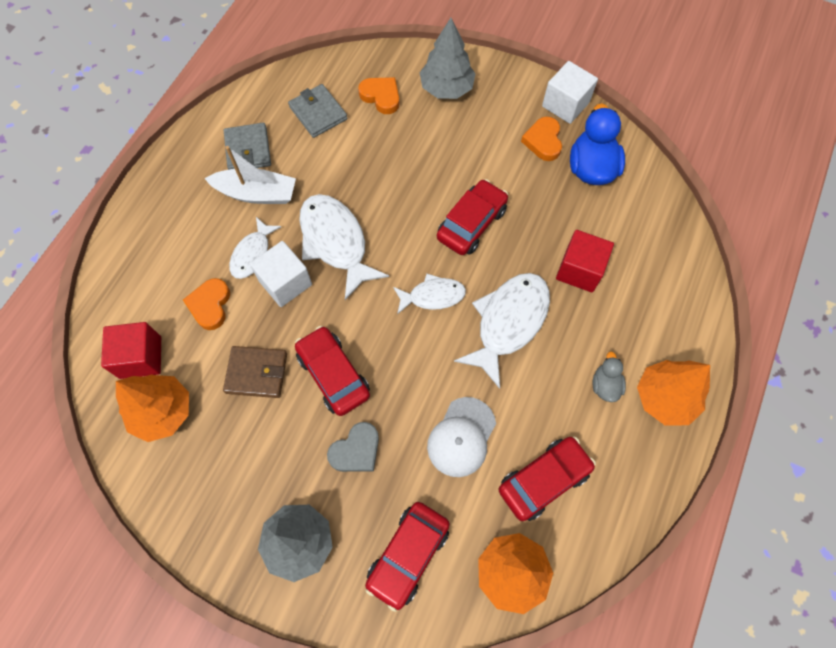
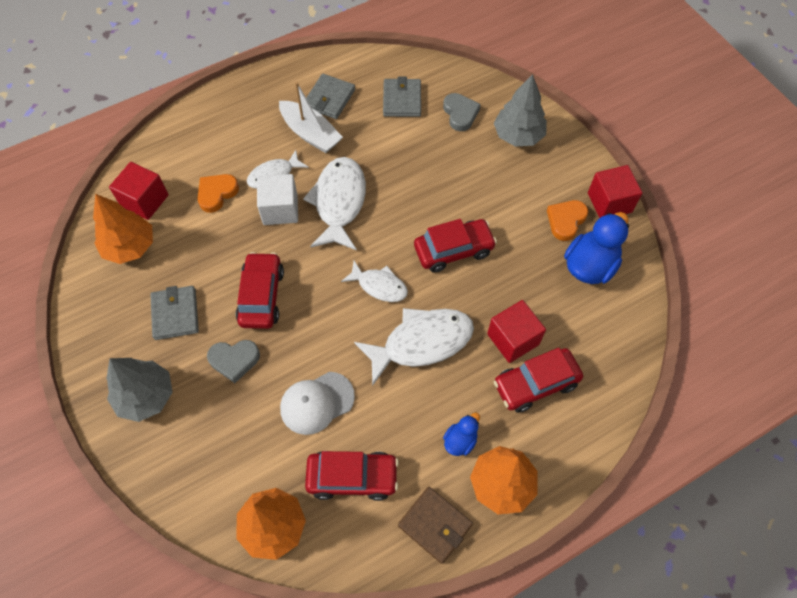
camera: 35 degrees right, 5 degrees down
brown wallet [223,346,287,398] -> brown wallet moved to [398,487,473,564]
orange heart [358,77,399,114] -> grey heart [443,93,481,131]
red car [365,502,450,612] -> red car moved to [494,348,583,413]
white cube [542,61,598,124] -> red cube [588,165,642,218]
grey duck [592,352,626,402] -> blue duck [443,412,480,456]
none -> grey wallet [150,286,199,340]

